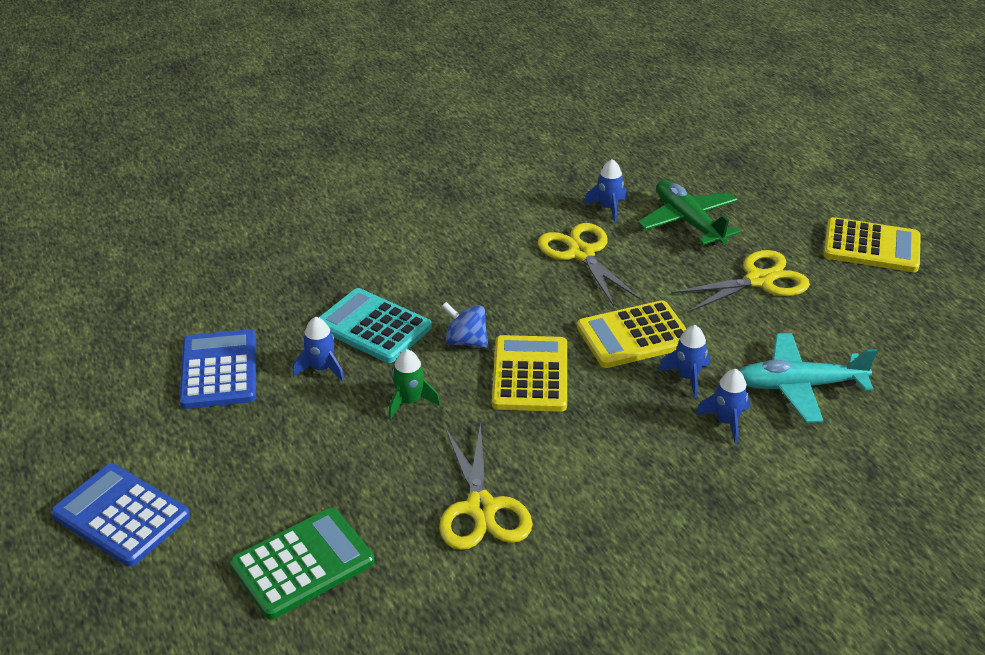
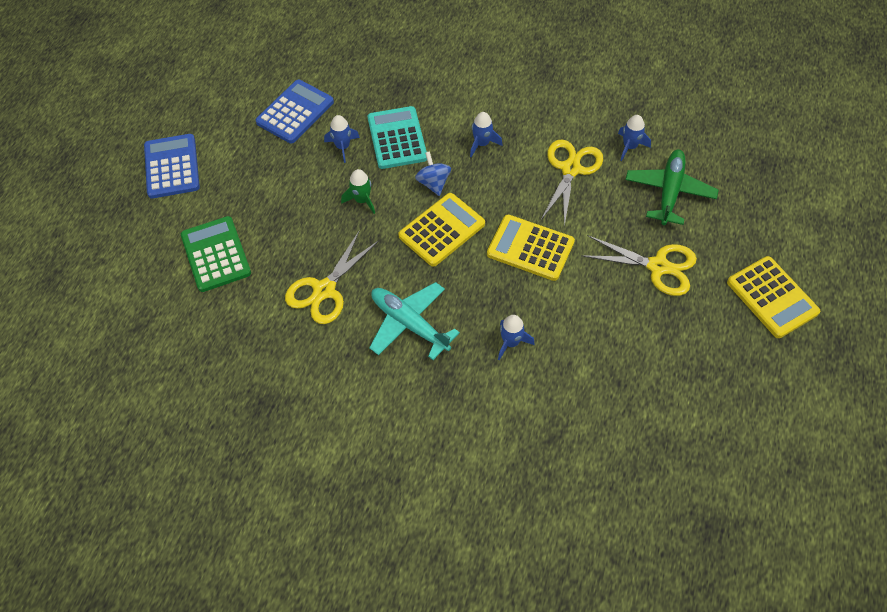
camera: 45 degrees right, 20 degrees up
green calculator [230,508,375,619] -> green calculator turned 120 degrees counterclockwise [181,216,251,292]
blue rocket [659,325,710,398] -> blue rocket moved to [470,112,503,157]
turquoise plane [739,333,877,423] -> turquoise plane moved to [369,282,460,360]

